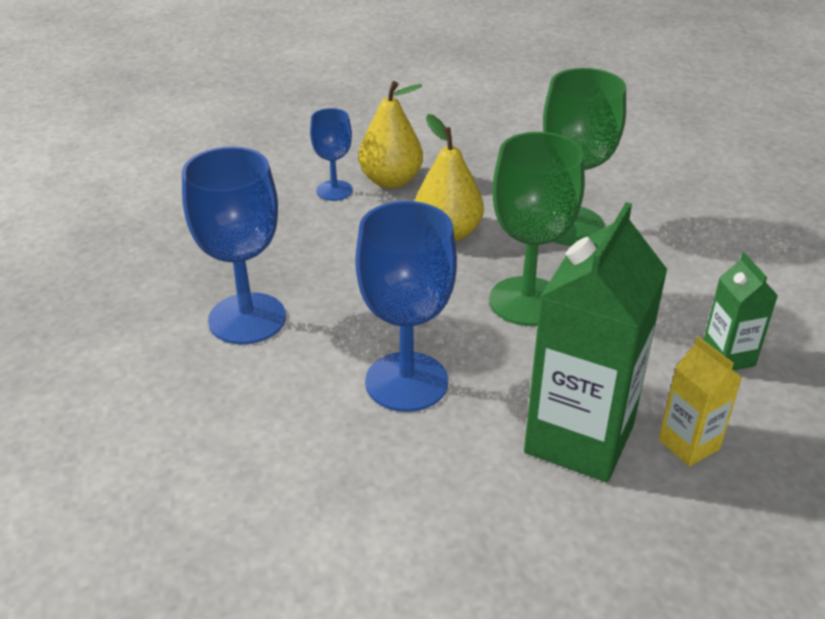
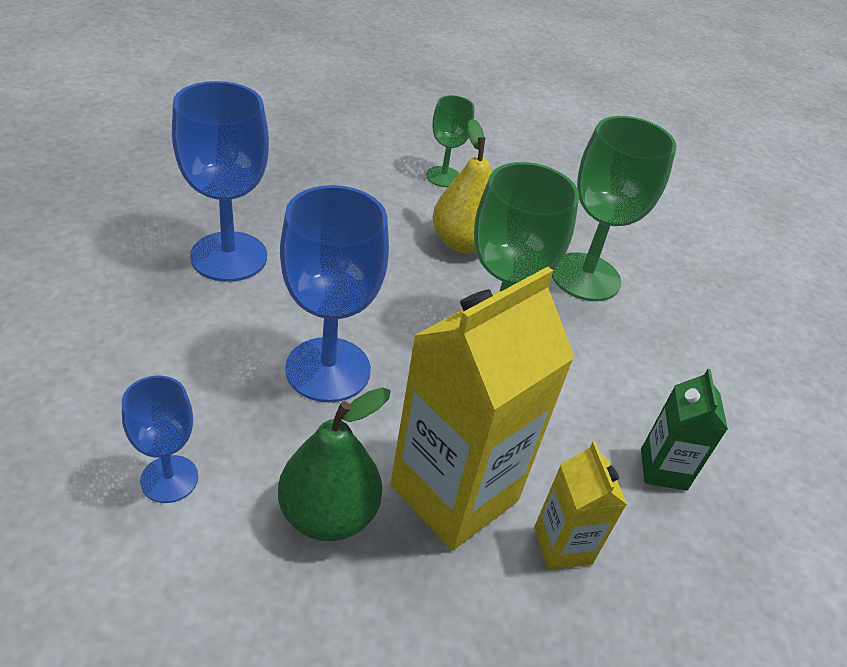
camera: 15 degrees right, 5 degrees up
blue goblet [310,108,353,201] -> blue goblet moved to [122,376,198,503]
yellow pear [358,81,423,188] -> green goblet [426,95,474,187]
green carton [524,202,668,482] -> yellow carton [390,267,575,551]
none -> green pear [278,387,391,541]

